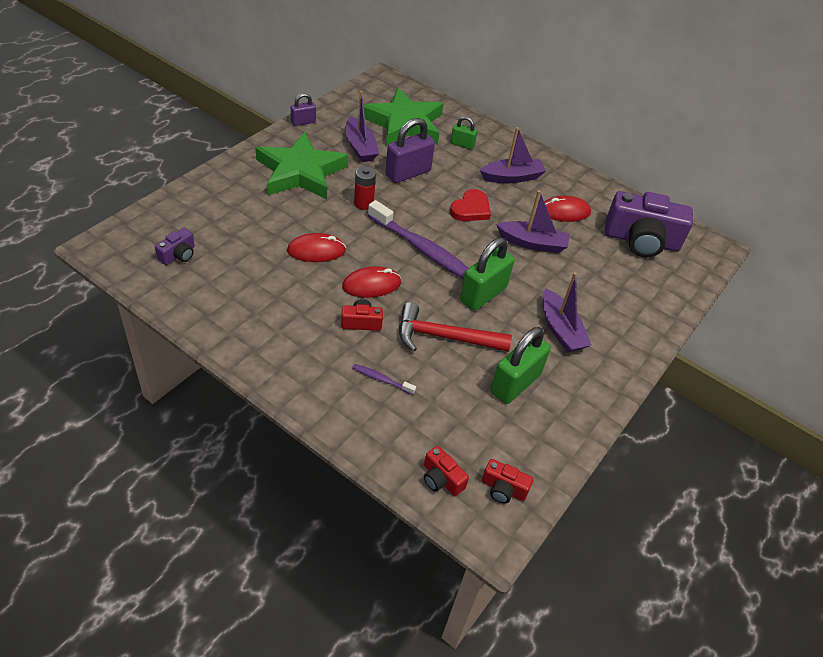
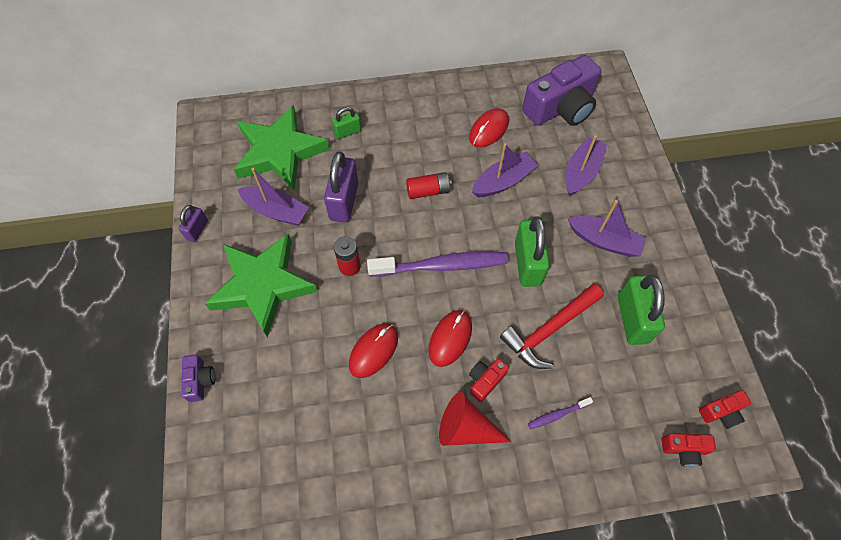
camera: 40 degrees left, 15 degrees up
purple camera [155,228,195,265] -> purple camera moved to [182,355,215,402]
red heart [450,189,491,221] -> red battery [406,172,452,199]
purple boat [480,127,546,183] -> purple boat moved to [566,135,607,196]
none -> red cone [439,392,511,446]

